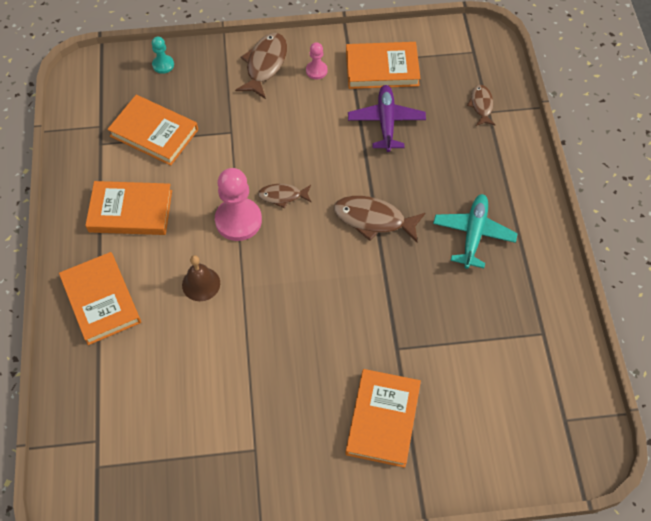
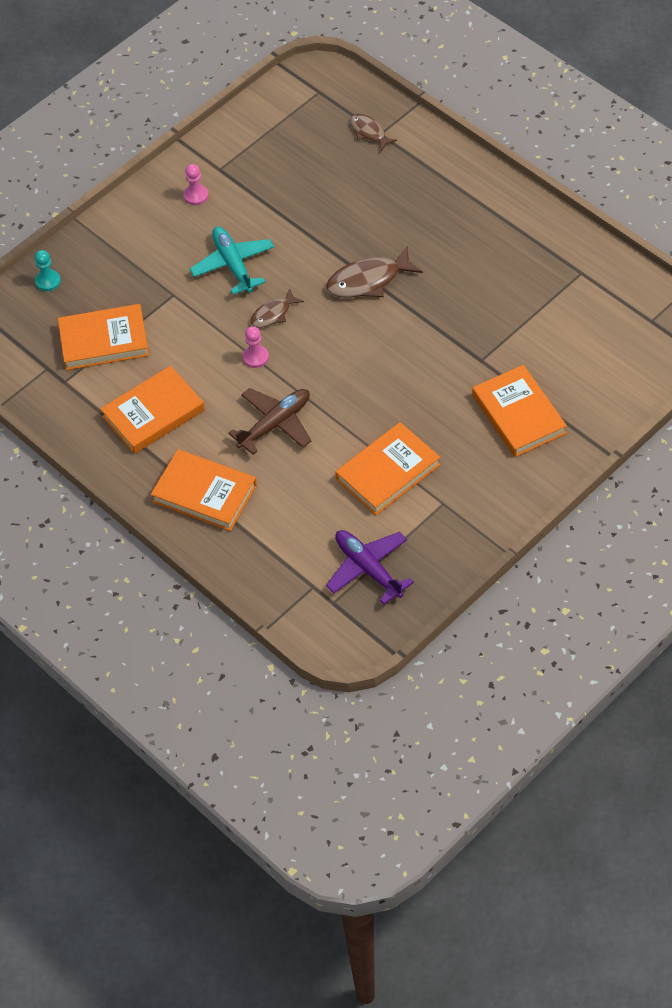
camera: 35 degrees left, 5 degrees down
brown bell [182,255,220,301] -> brown plane [228,388,311,455]
pink pawn [215,168,262,241] -> pink pawn [243,326,269,368], size x0.51
brown fish [235,33,287,99] -> none
orange book [346,42,421,89] -> orange book moved to [335,422,441,515]
purple plane [348,85,426,152] -> purple plane moved to [326,530,414,604]
turquoise plane [433,194,518,269] -> turquoise plane moved to [190,226,274,295]

